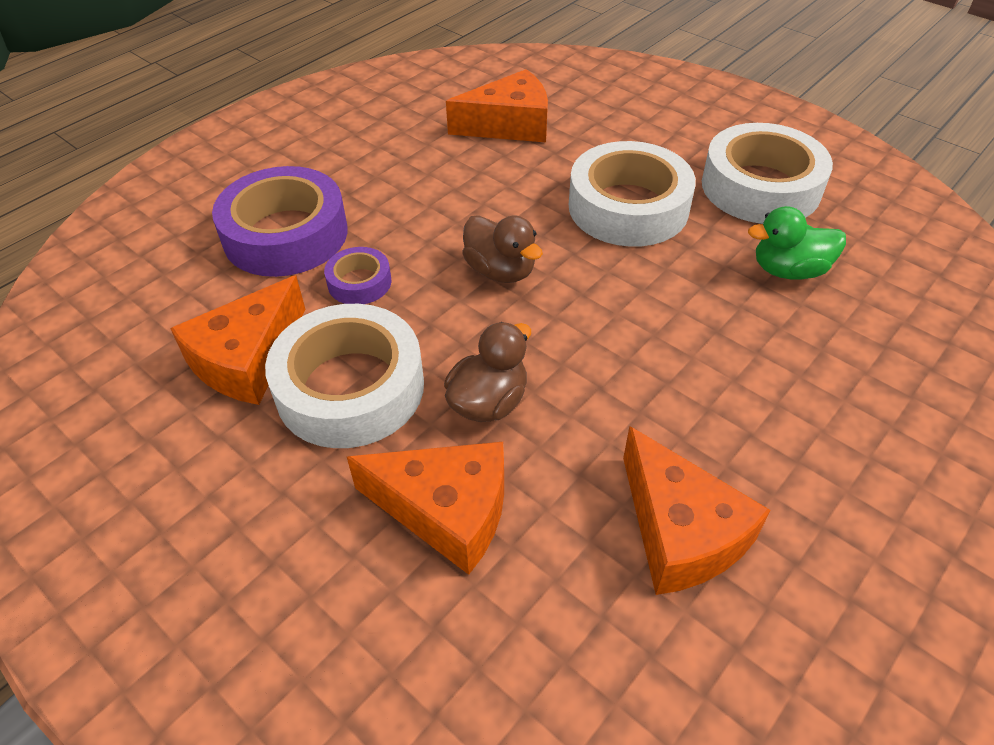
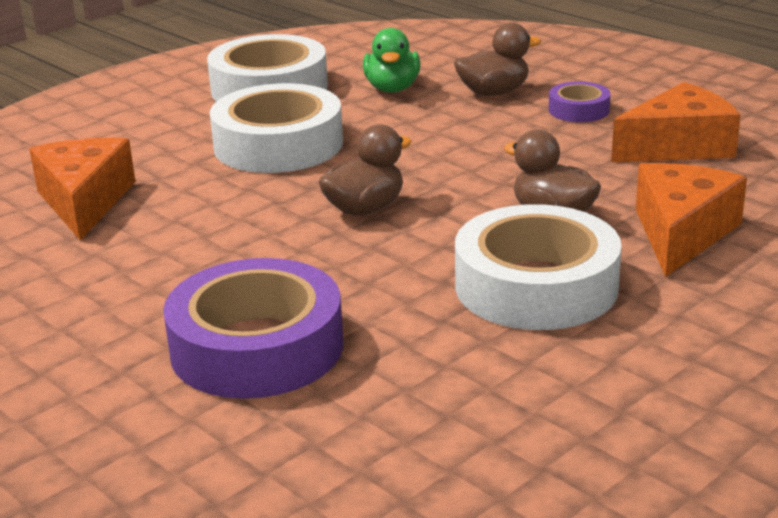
camera: 85 degrees left, 20 degrees down
orange cheese [170,275,306,405] -> none
purple tape [324,247,391,304] -> purple tape moved to [549,81,610,122]
none -> brown duck [454,23,541,96]

